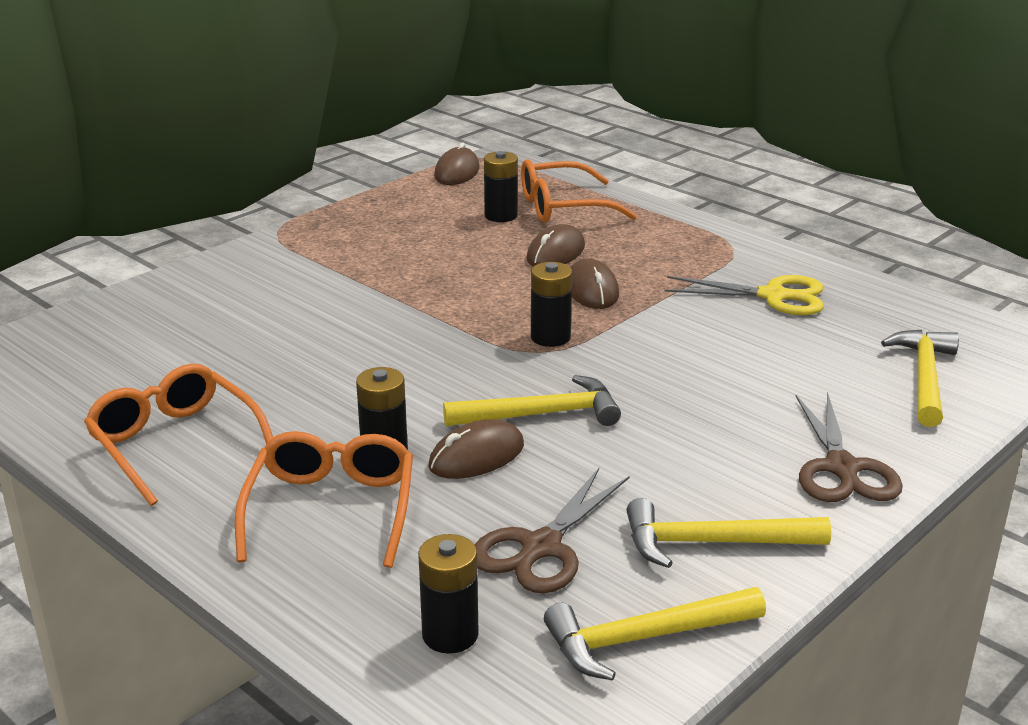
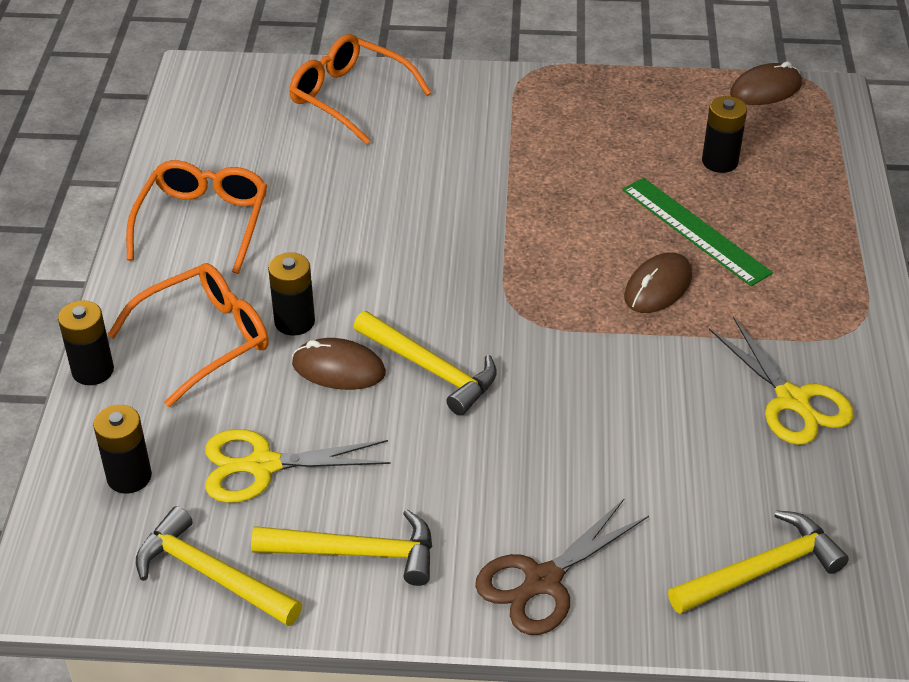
camera: 50 degrees right, 15 degrees up
brown scissors [474,468,630,594] -> yellow scissors [205,429,391,503]
orange glasses [521,159,637,223] -> orange glasses moved to [289,34,432,144]
brown mouse [526,224,585,267] -> green ruler [622,178,773,286]
black battery [531,262,572,347] -> black battery moved to [58,300,114,385]
yellow hammer [626,498,831,568] -> yellow hammer turned 135 degrees clockwise [251,509,432,586]

